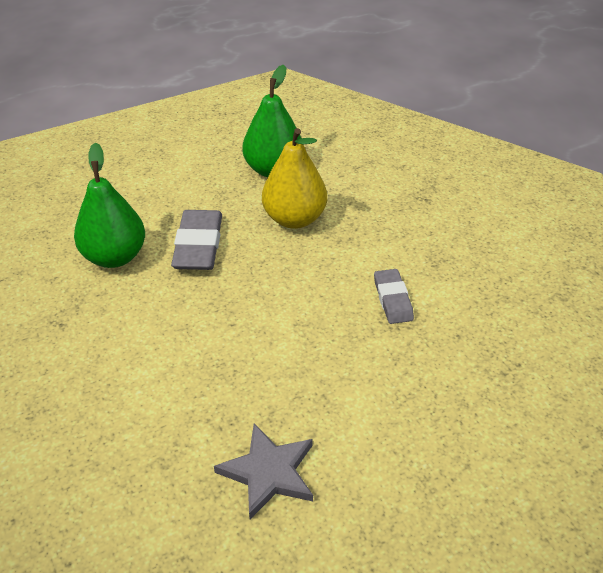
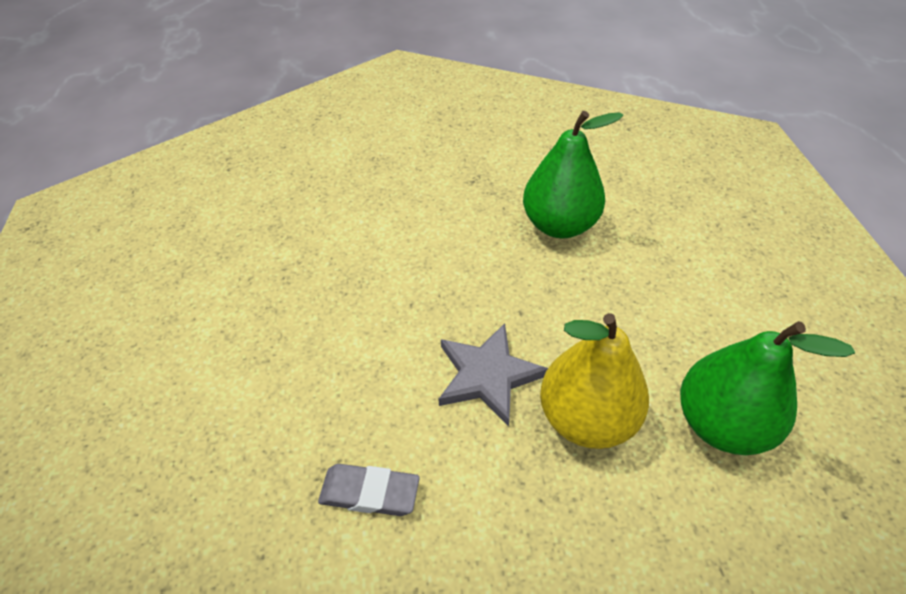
camera: 110 degrees right, 5 degrees up
grey eraser [171,210,222,270] -> none
grey star [214,423,313,519] -> grey star moved to [439,323,548,427]

